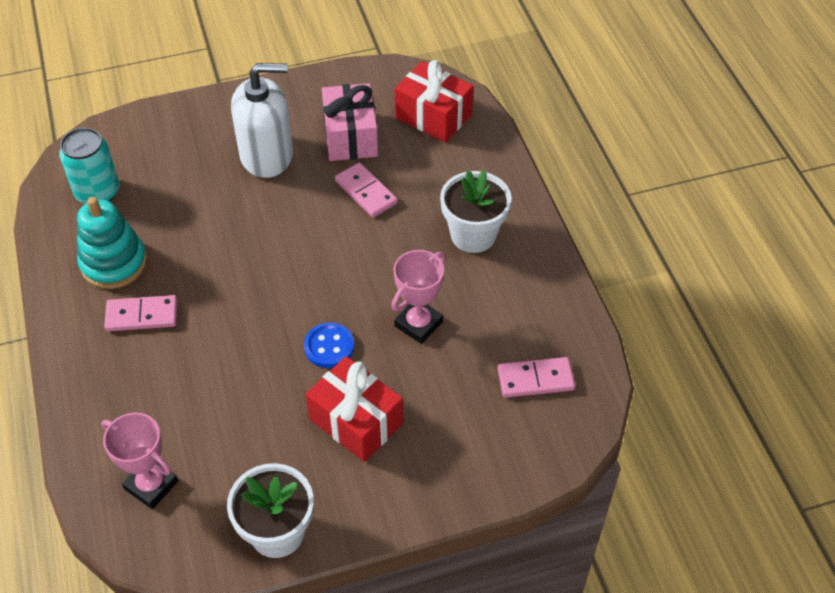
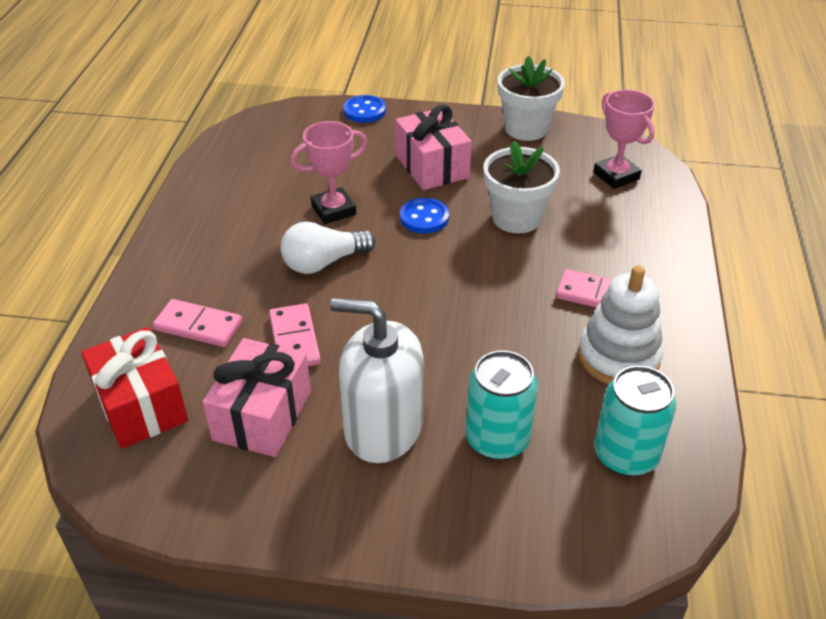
camera: 155 degrees left, 10 degrees down
turquoise stacking toy [77,197,147,289] -> white stacking toy [578,265,663,384]
red gift [306,356,403,462] -> pink gift [395,105,472,190]
white flower pot [440,170,512,253] -> white flower pot moved to [483,141,560,234]
pink domino [497,357,575,398] -> pink domino moved to [153,299,242,347]
none -> white light bulb [281,222,376,274]
none -> blue button [343,95,386,123]
none -> turquoise can [465,350,538,460]

